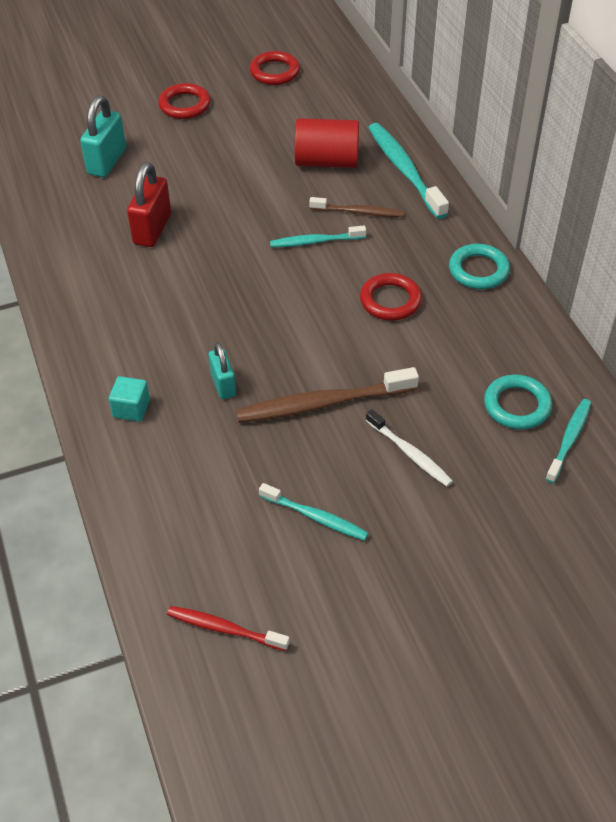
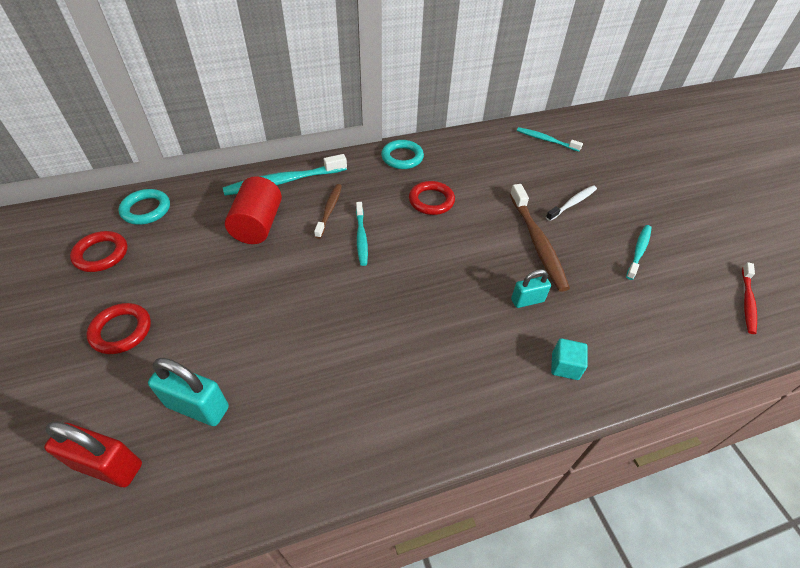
camera: 90 degrees left, 0 degrees up
red padlock [127,162,171,247] -> red padlock moved to [44,421,142,487]
turquoise ring [484,374,552,430] -> turquoise ring moved to [118,189,170,225]

